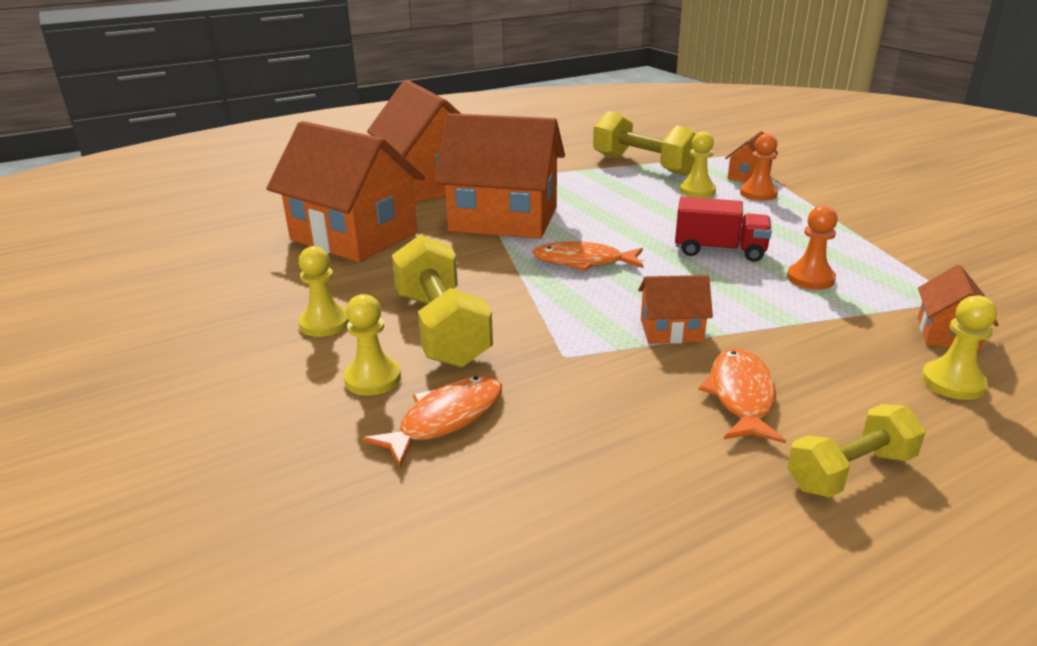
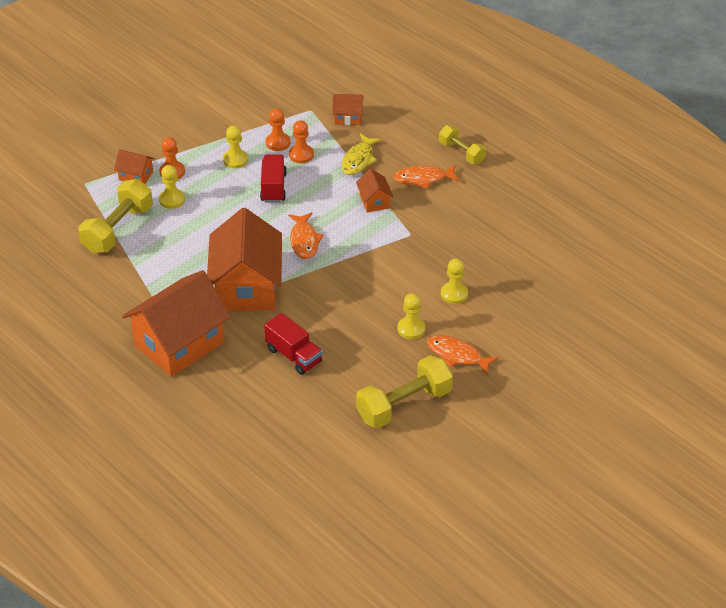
camera: 105 degrees left, 15 degrees up
orange house [266,121,425,262] -> red truck [264,313,322,375]
orange fish [362,375,502,467] -> orange fish moved to [427,335,499,375]
yellow dumbbell [392,235,493,368] -> yellow dumbbell moved to [356,355,453,428]
yellow pawn [921,295,997,400] -> yellow pawn moved to [223,125,248,168]
none -> orange pawn [266,108,290,151]
none -> yellow fish [341,133,382,175]

